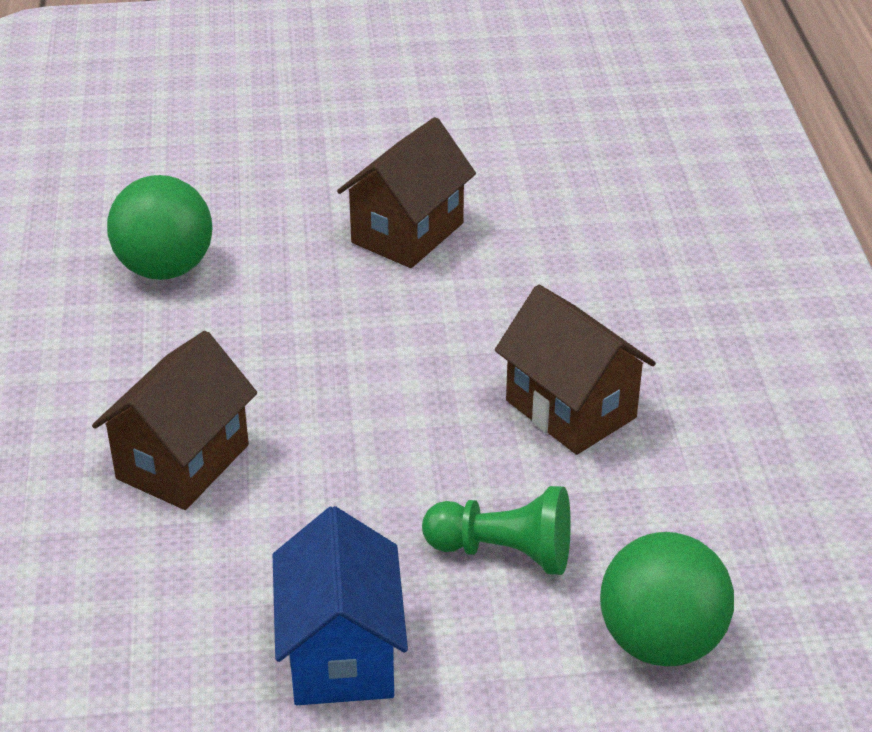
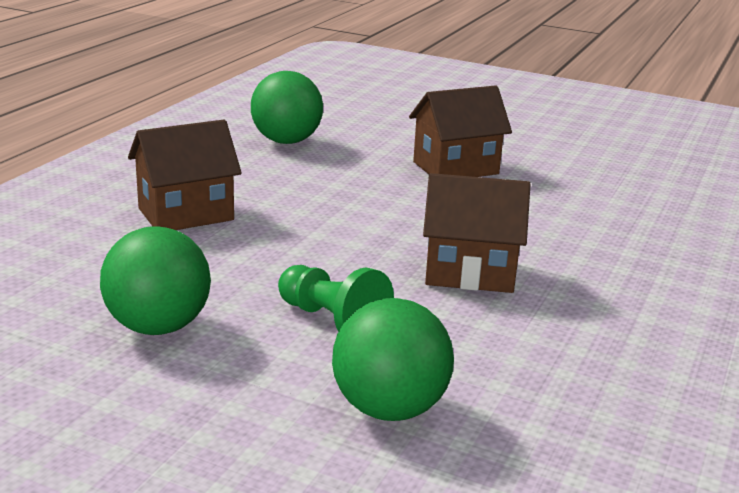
camera: 30 degrees right, 15 degrees down
blue house [273,506,408,705] -> green ball [100,226,211,335]
brown house [495,285,656,455] -> brown house turned 75 degrees counterclockwise [423,173,531,293]

